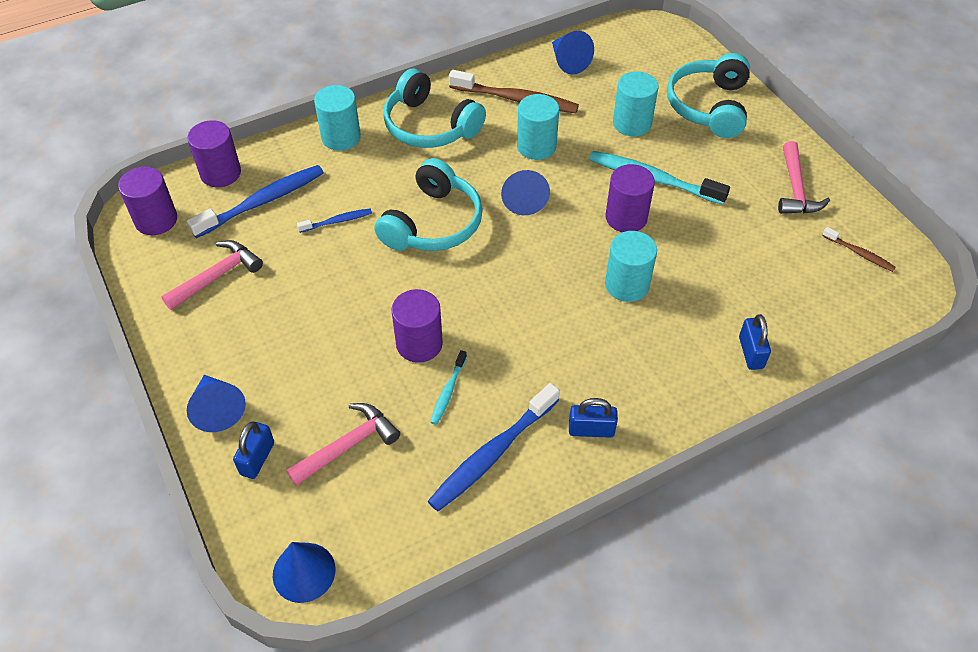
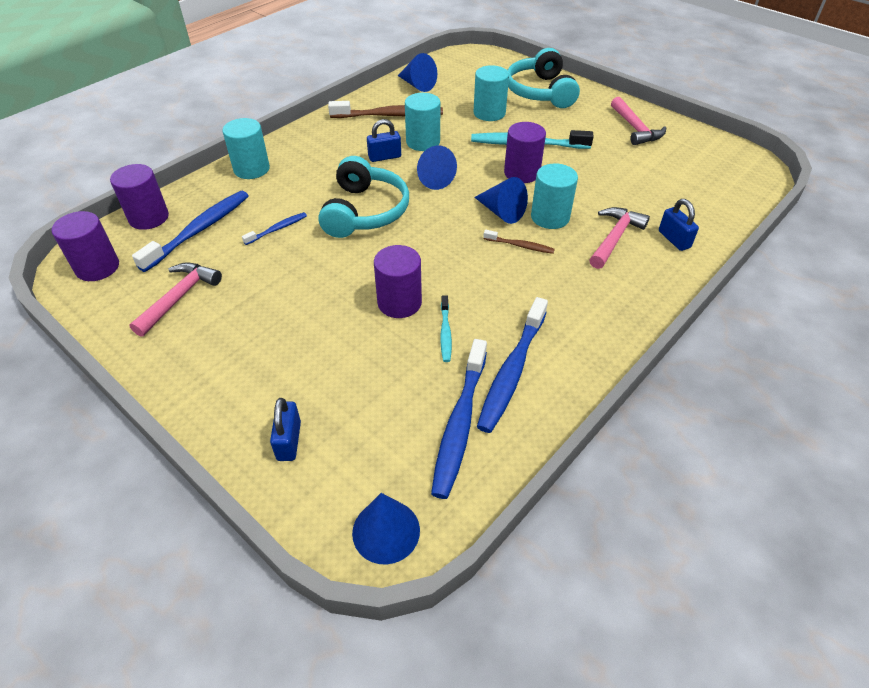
camera: 20 degrees left, 5 degrees down
blue cone [187,375,246,432] -> blue cone moved to [474,177,528,224]
pink hammer [286,403,400,486] -> pink hammer moved to [589,207,650,269]
turquoise headphones [383,69,486,148] -> none
blue padlock [569,398,618,438] -> blue padlock moved to [367,119,401,162]
brown toothbrush [822,227,896,272] -> brown toothbrush moved to [483,230,555,254]
none -> blue toothbrush [431,339,487,499]

